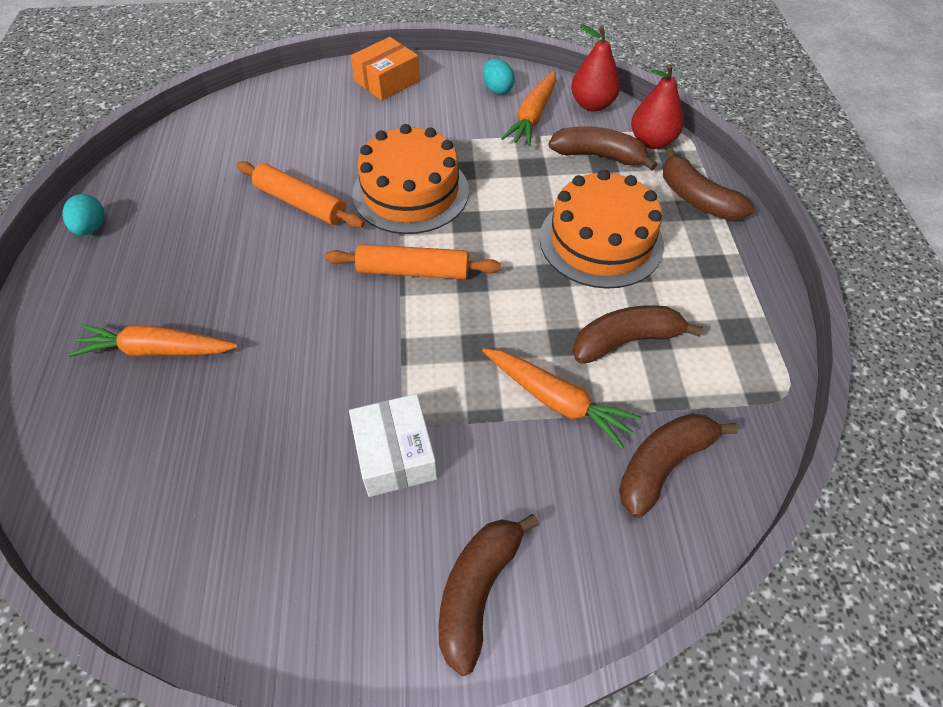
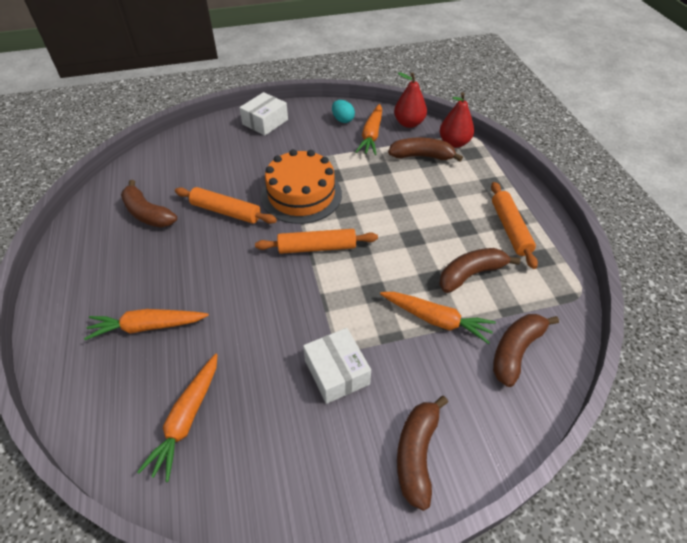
camera: 10 degrees left, 5 degrees down
turquoise egg [62,194,104,235] -> none
orange box [351,37,420,101] -> white box [239,92,288,136]
orange cake [539,170,664,289] -> none
brown banana [663,148,755,221] -> brown banana moved to [121,180,177,228]
none -> orange carrot [137,354,218,482]
none -> orange rolling pin [491,182,538,269]

